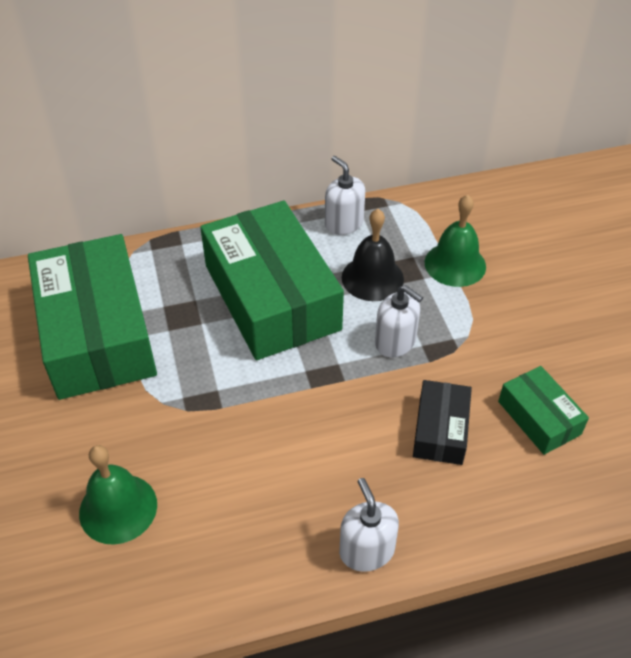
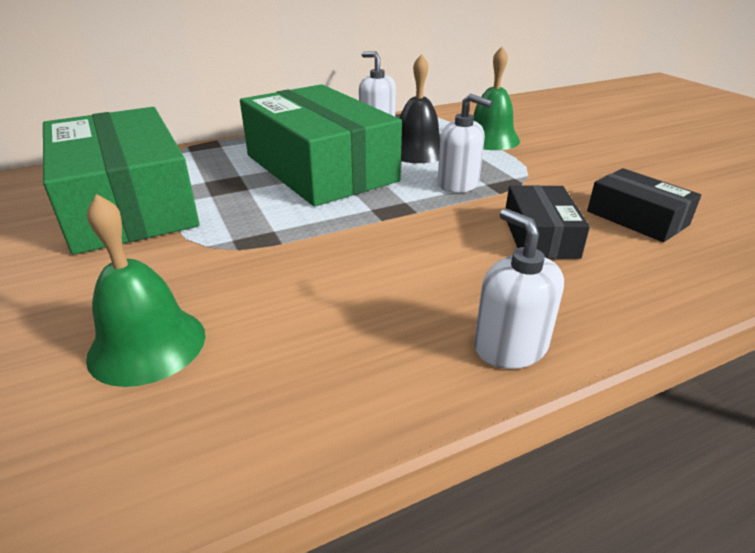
camera: 10 degrees left, 15 degrees down
green box [498,366,589,455] -> black box [587,168,701,242]

